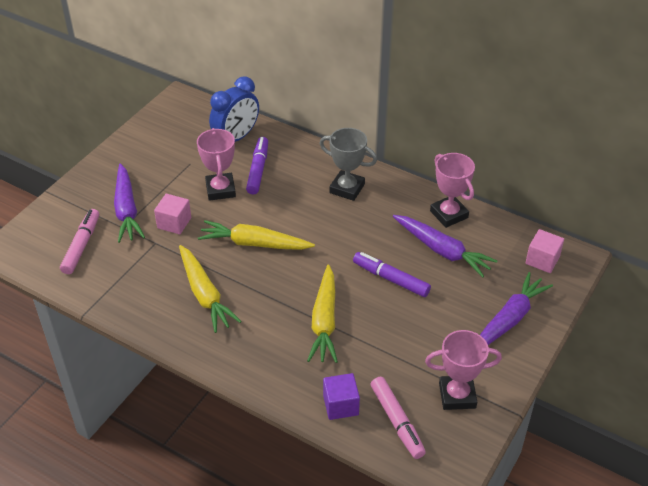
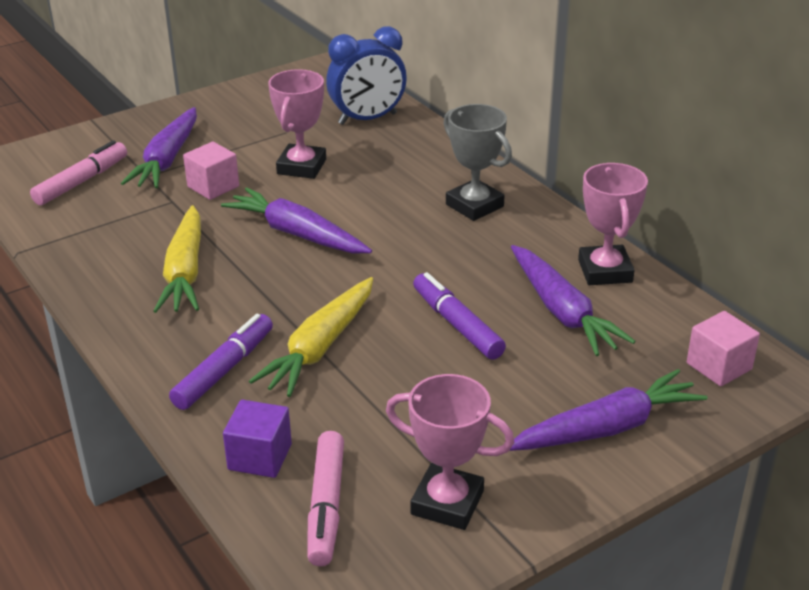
camera: 25 degrees right, 10 degrees down
yellow carrot [198,220,315,250] -> purple carrot [221,188,372,253]
purple marker [246,137,268,194] -> purple marker moved to [169,314,273,410]

